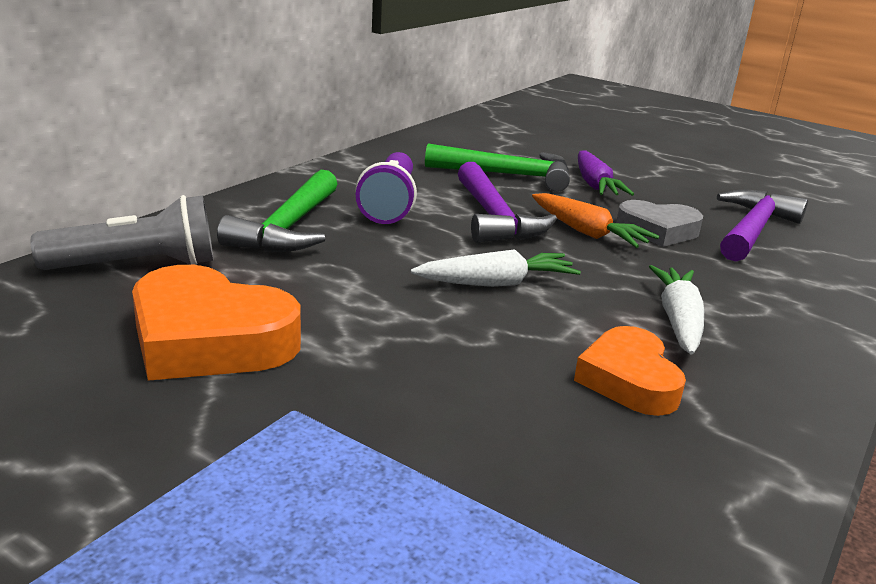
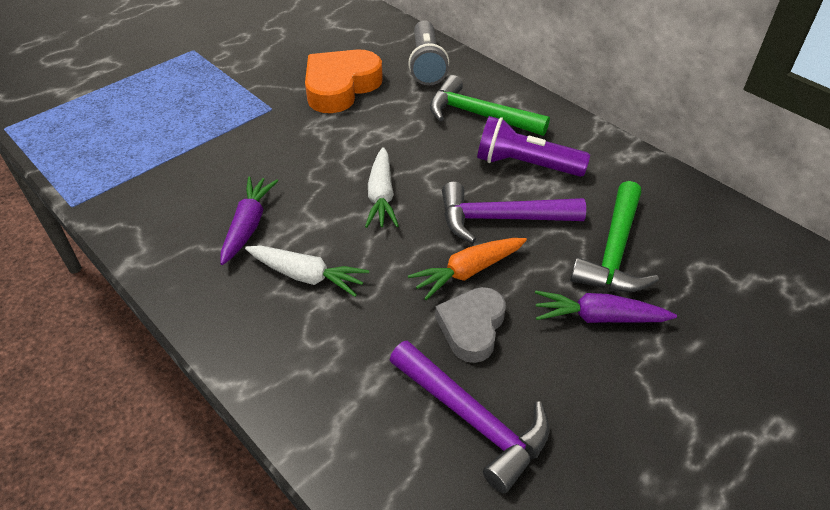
camera: 105 degrees right, 20 degrees up
orange heart [574,326,686,416] -> purple carrot [220,176,278,265]

